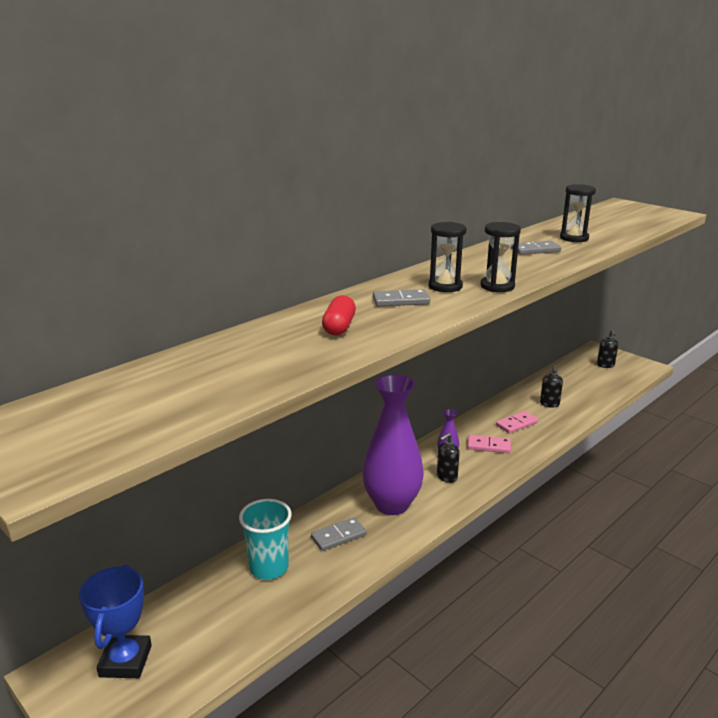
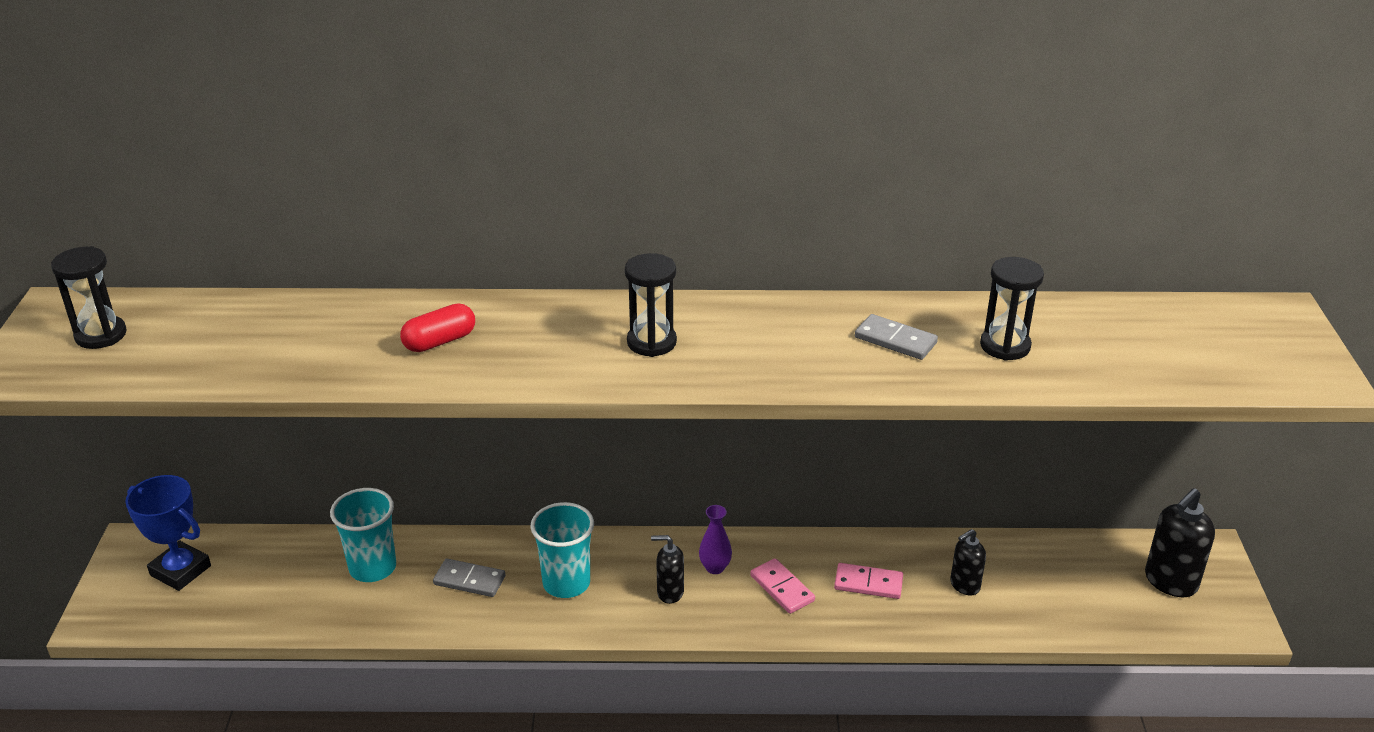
camera: 45 degrees right, 10 degrees up
blue trophy [79,564,152,678] -> blue trophy turned 75 degrees clockwise [125,475,211,591]
purple vase [362,374,424,515] -> turquoise cup [531,502,594,598]
grey domino [373,289,430,306] -> none
black hourglass [481,222,521,292] -> black hourglass moved to [51,246,127,349]
black soap dispenser [597,329,618,368] -> black soap dispenser [1145,488,1215,597], size x1.64

